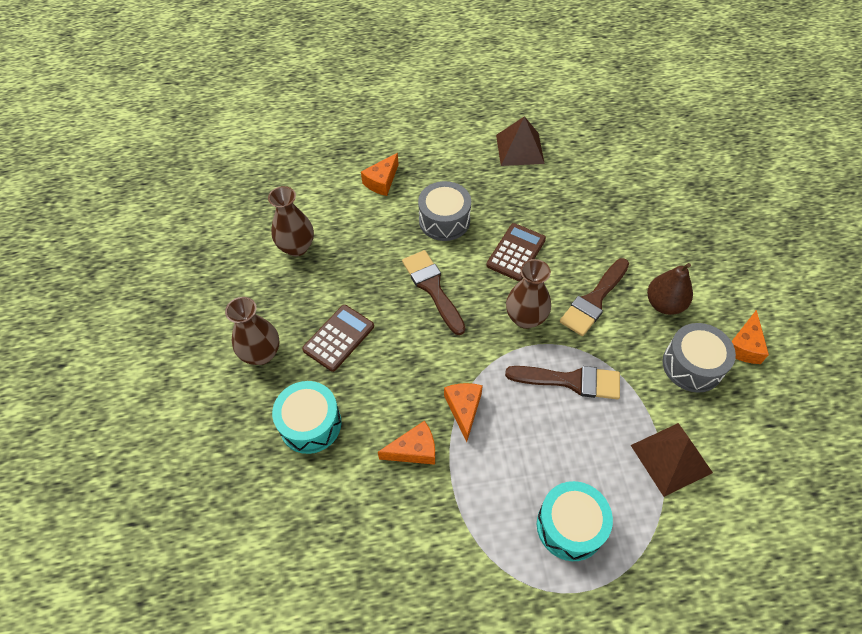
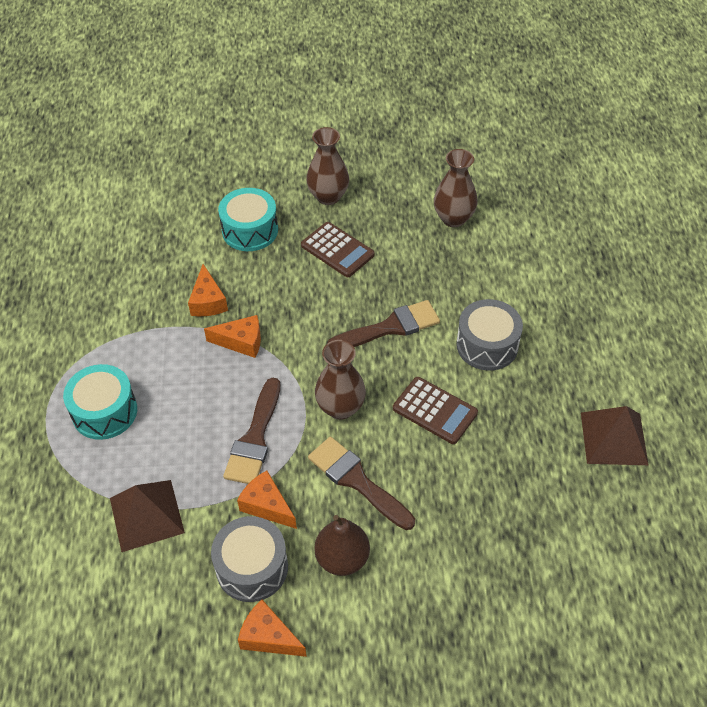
camera: 95 degrees right, 5 degrees down
orange cheese [361,153,399,196] -> orange cheese moved to [237,471,297,529]

